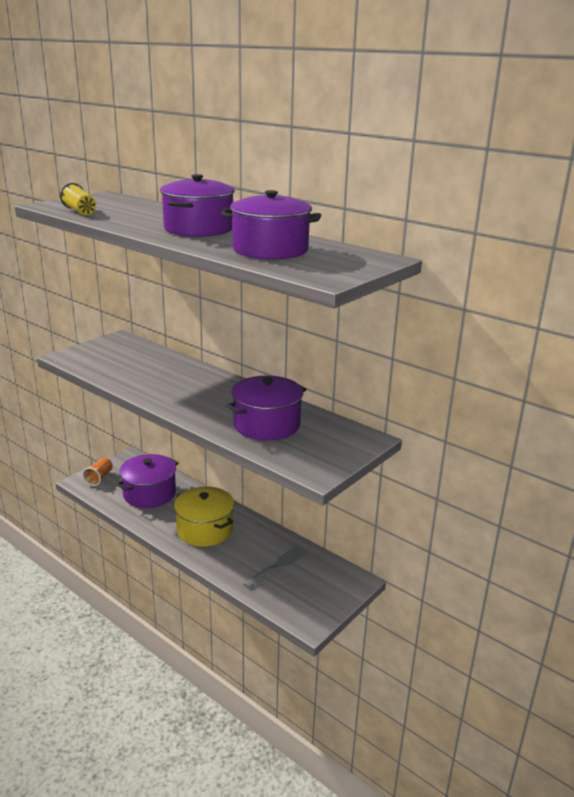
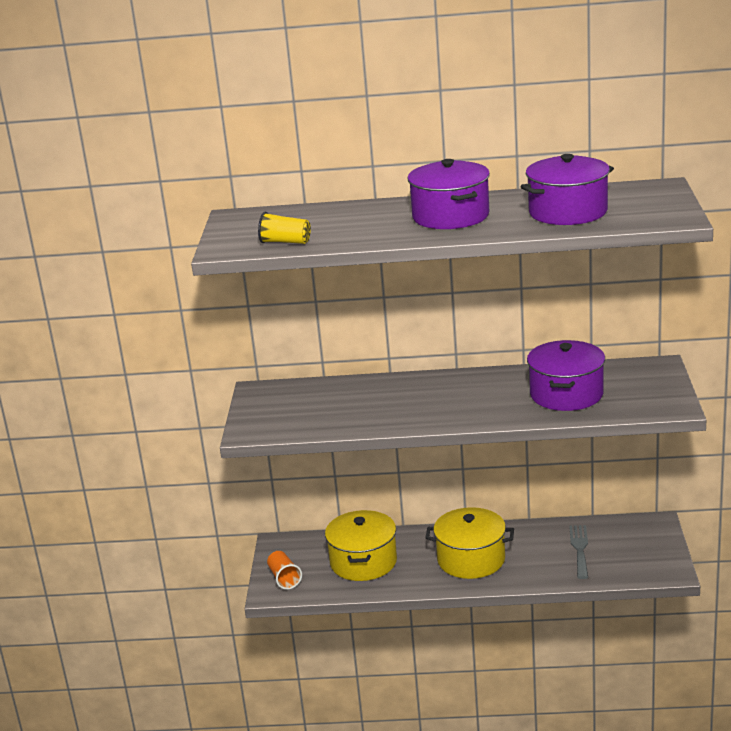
camera: 35 degrees left, 0 degrees up
purple pot [116,454,178,508] -> yellow pot [325,510,397,581]

